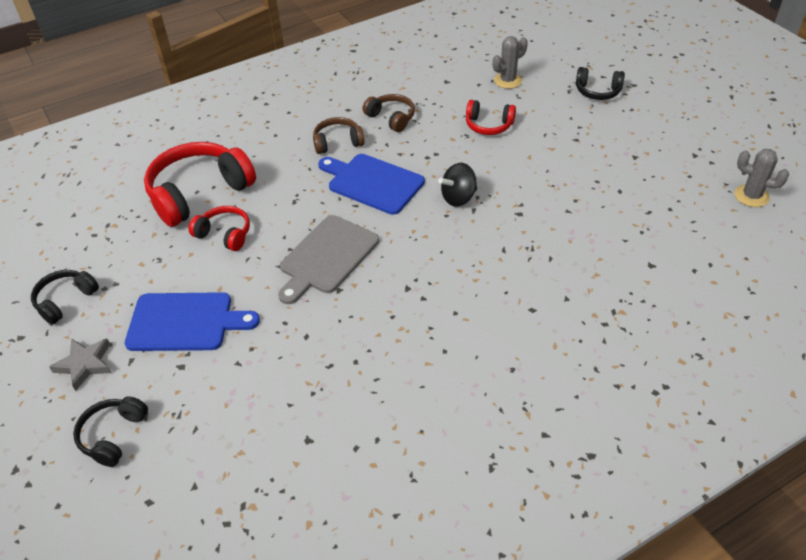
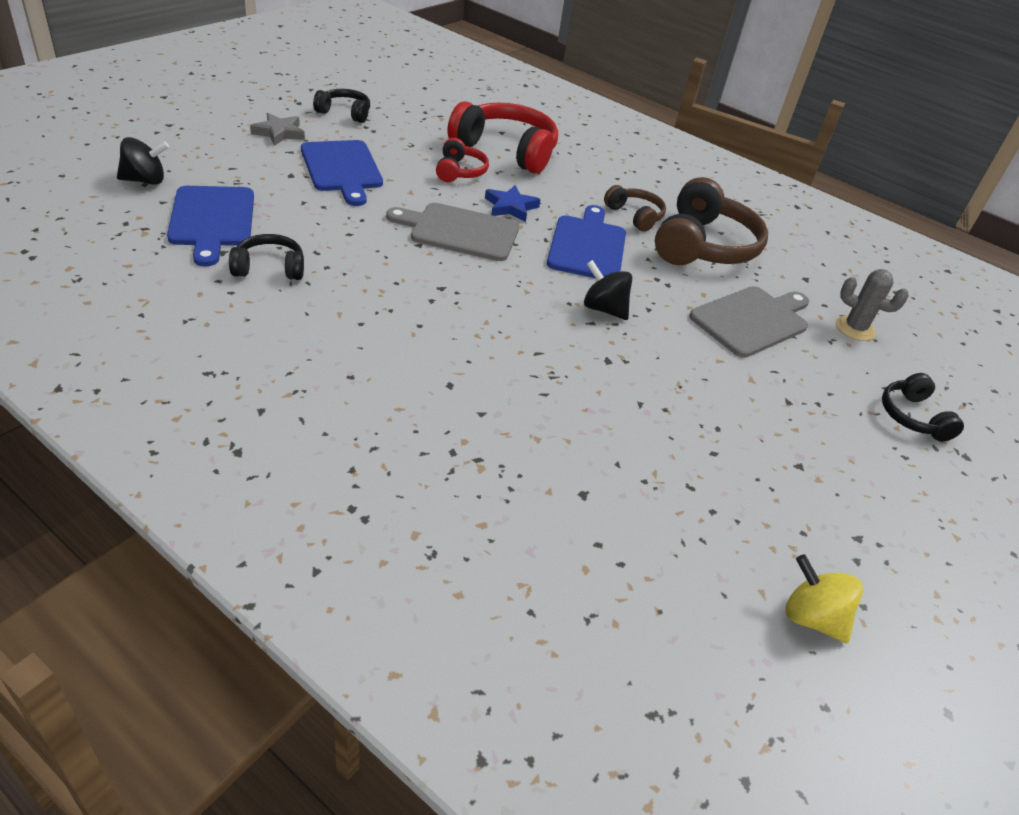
camera: 60 degrees right, 5 degrees down
black headphones [73,396,148,467] -> black headphones moved to [229,234,304,280]
brown headphones [363,94,415,132] -> brown headphones [655,177,768,265], size x1.91
red headphones [466,100,516,135] -> grey cutting board [689,286,809,358]
grey cactus [735,149,789,207] -> yellow spinning top [786,555,863,643]
none -> black spinning top [117,137,169,185]
none -> blue cutting board [167,186,254,266]
none -> blue star [485,185,541,222]

